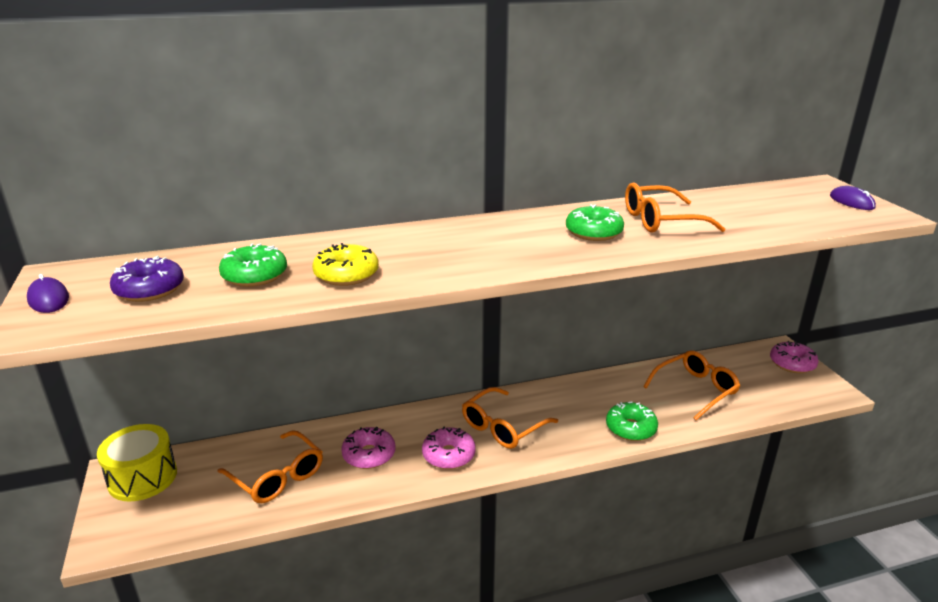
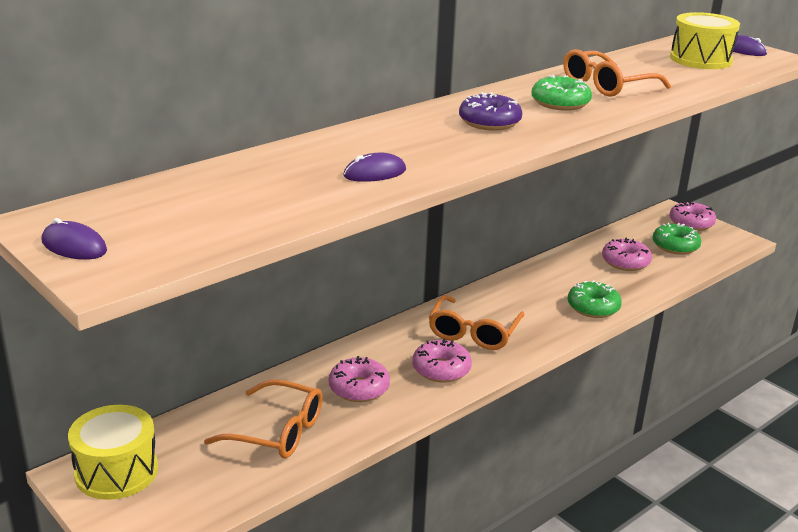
camera: 25 degrees left, 0 degrees up
purple donut [110,256,184,302] -> purple donut moved to [459,92,522,131]
green donut [219,243,287,287] -> green donut moved to [652,223,701,255]
yellow donut [312,243,379,286] -> purple mouse [343,153,406,182]
orange glasses [643,350,740,420] -> pink donut [602,238,652,271]
none -> yellow drum [670,12,740,69]

